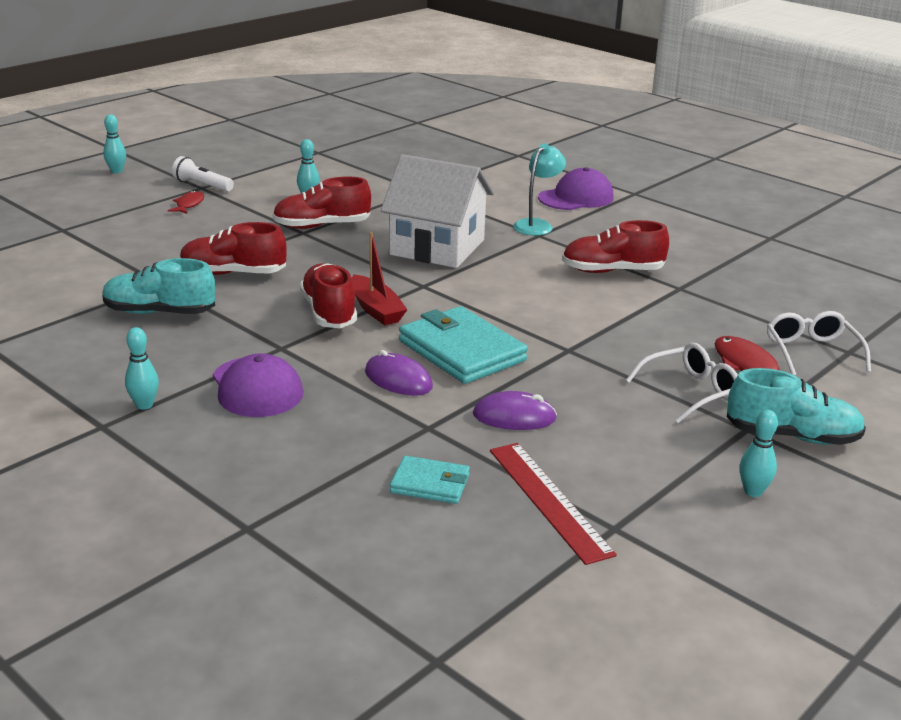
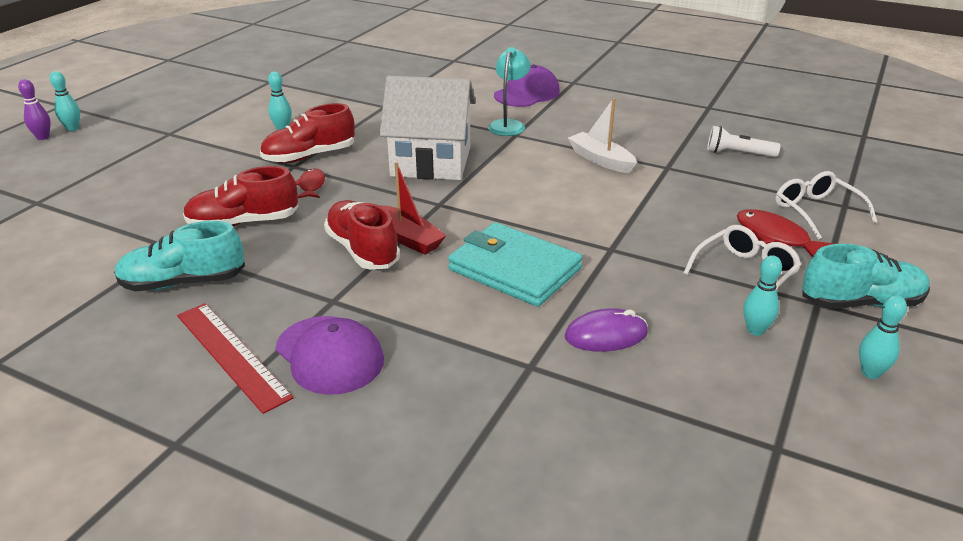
camera: 15 degrees left, 5 degrees up
turquoise bowling pin [125,327,159,409] -> turquoise bowling pin moved to [743,255,782,336]
red fish [168,191,204,214] -> red fish moved to [295,169,325,198]
white flashlight [172,156,234,192] -> white flashlight moved to [707,126,780,157]
purple mouse [365,350,433,396] -> none
turquoise wallet [390,456,470,504] -> none
red ruler [490,443,617,565] -> red ruler moved to [177,303,294,414]
red shoe [562,220,669,273] -> white boat [568,98,637,173]
none -> purple bowling pin [18,79,51,140]

